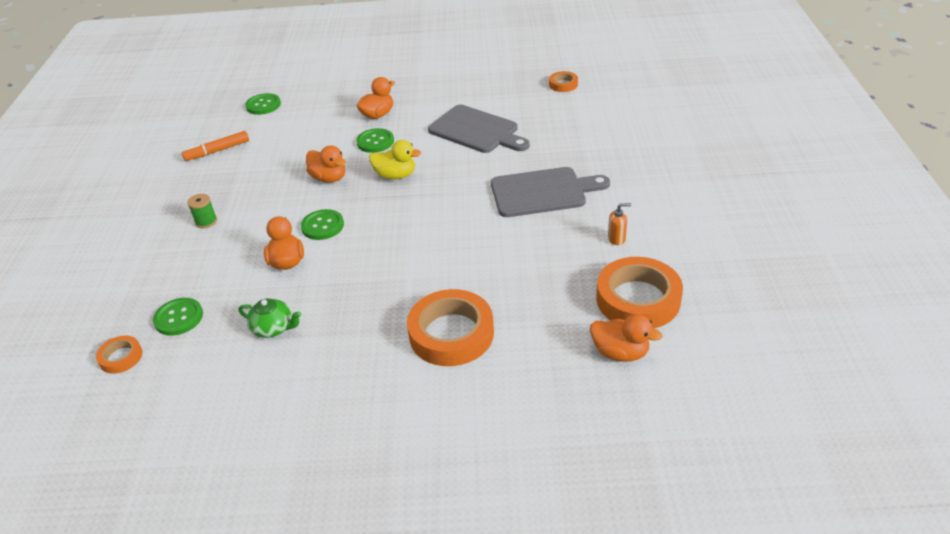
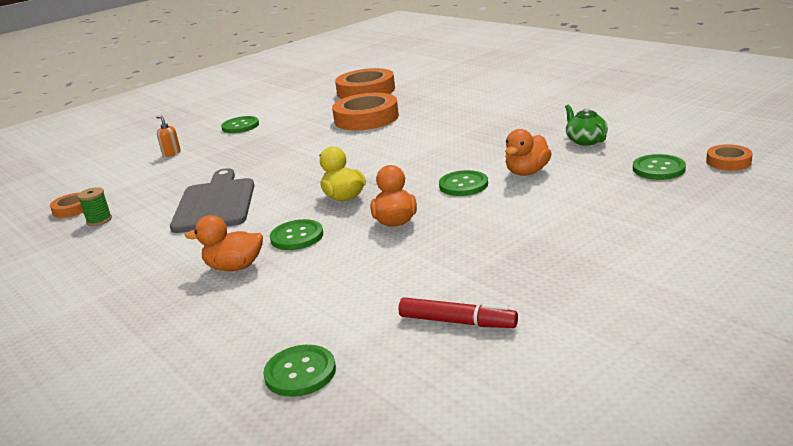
camera: 130 degrees left, 15 degrees down
orange marker [182,131,249,161] -> red marker [399,297,518,328]
green spool [187,194,217,228] -> green spool moved to [77,187,112,226]
orange tape [407,289,494,366] -> orange tape moved to [332,93,399,130]
grey cutting board [491,167,610,217] -> none
orange duck [590,314,663,362] -> none
orange soap dispenser [608,203,631,245] -> orange soap dispenser moved to [156,116,181,157]
none -> green button [221,116,259,133]

